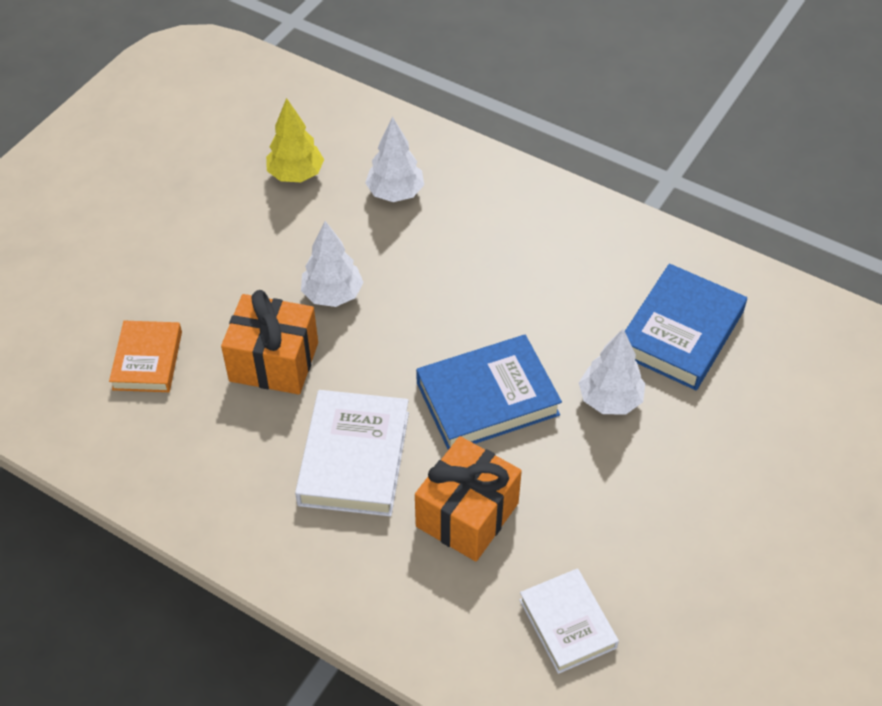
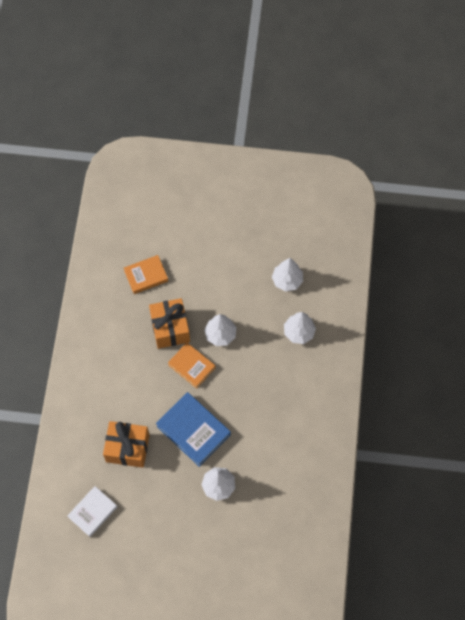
camera: 65 degrees right, 15 degrees up
yellow tree [266,98,324,182] -> white tree [272,258,303,292]
white book [295,390,409,516] -> none
blue book [625,264,747,390] -> none
none -> orange book [168,342,216,389]

